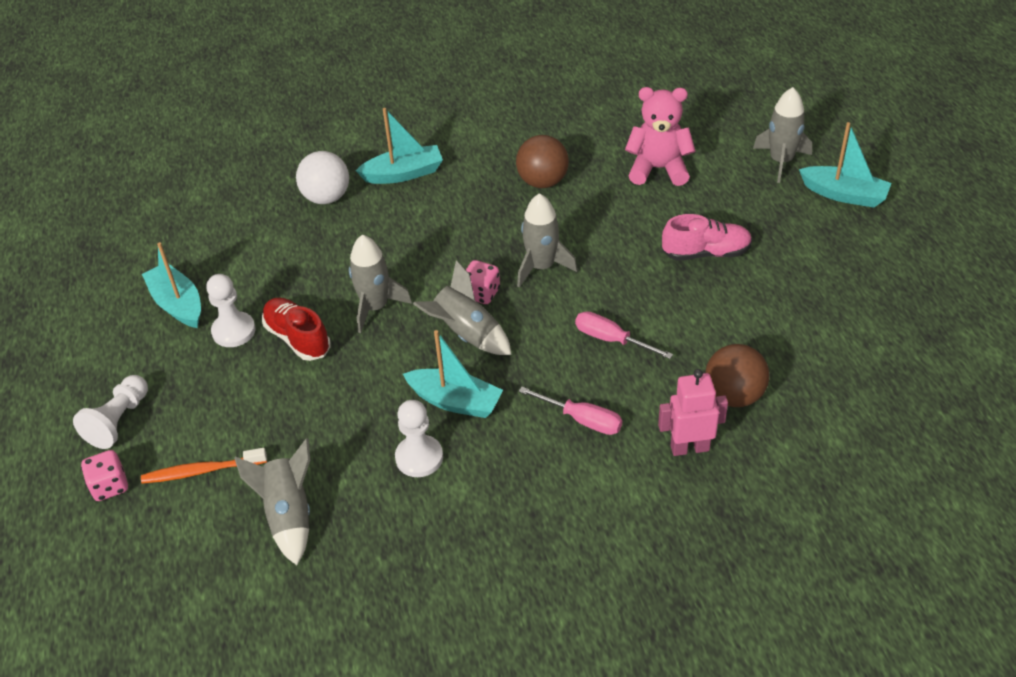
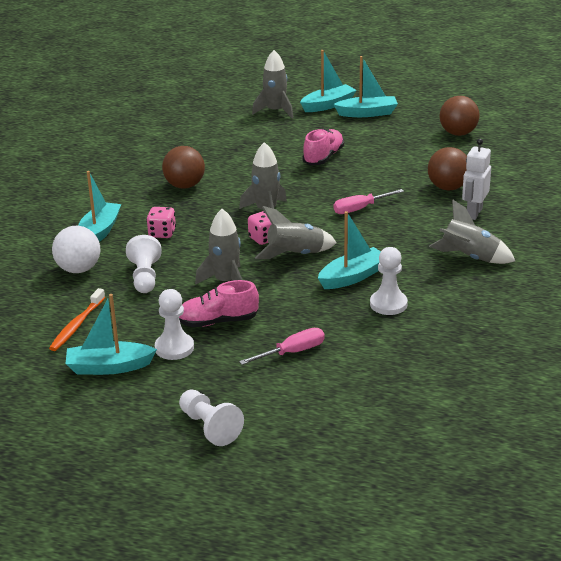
camera: 60 degrees left, 15 degrees down
pink dice [81,450,128,501] -> pink dice moved to [146,207,176,238]
orange toothbrush [141,448,267,484] -> orange toothbrush moved to [49,288,105,351]
grey rocket [234,438,310,565] -> grey rocket moved to [429,199,515,264]
red shoe [262,298,331,361] -> pink shoe [179,280,259,327]
pink screwdriver [519,387,622,435] -> pink screwdriver moved to [239,328,325,365]
pink teddy bear [625,87,695,186] -> none
pink robot [658,369,728,456] -> white robot [462,139,491,220]
none -> white pawn [126,235,162,293]
none -> turquoise boat [333,56,398,117]
none -> brown ball [439,96,480,136]

